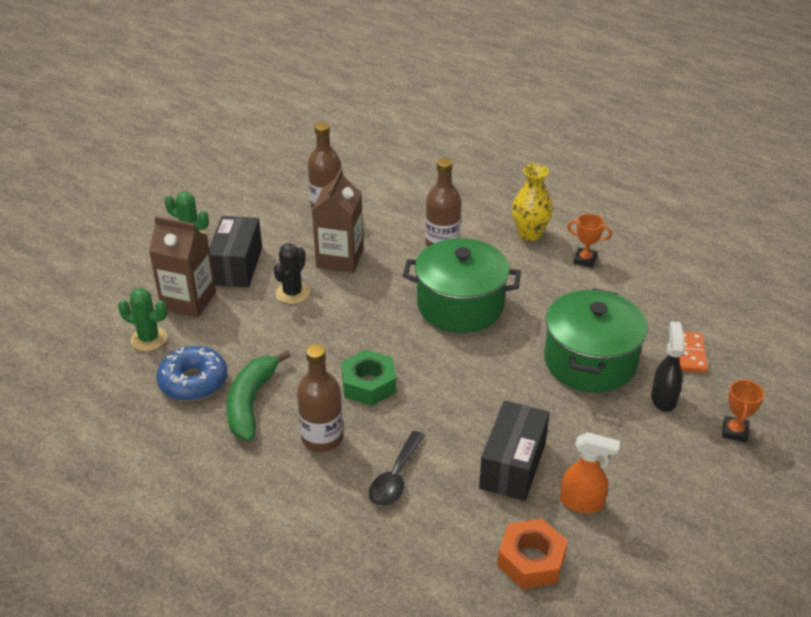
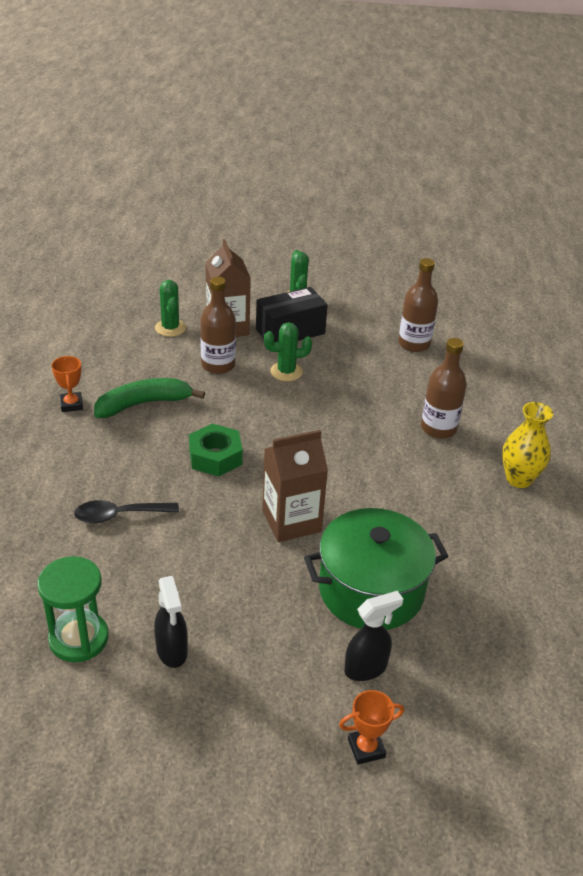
camera: 55 degrees right, 0 degrees up
blue donut [157,346,228,401] -> none
black cactus [274,244,310,304] -> green cactus [264,322,312,381]
brown bottle [297,344,343,452] -> brown bottle moved to [200,277,236,374]
brown carton [312,168,363,273] -> brown carton moved to [262,430,328,542]
green pot [403,238,521,333] -> none
black box [479,401,550,501] -> none
orange nut [497,519,568,589] -> green hourglass [37,556,109,662]
orange spray bottle [560,432,620,513] -> black spray bottle [154,576,188,668]
orange trophy [567,214,612,268] -> orange trophy moved to [51,356,83,412]
orange domino [679,332,708,373] -> none

